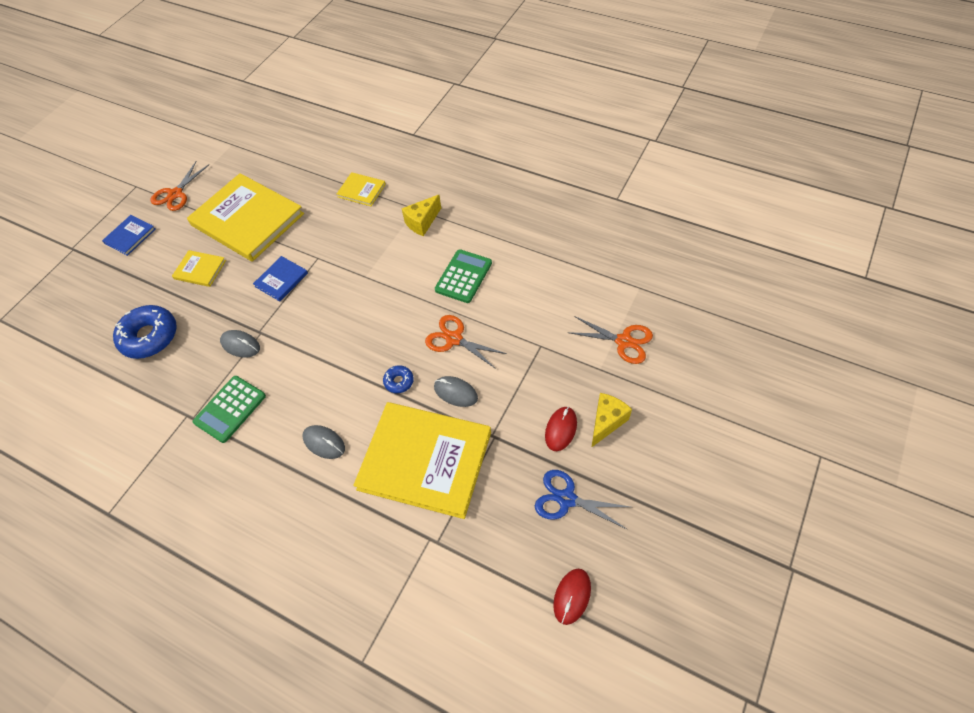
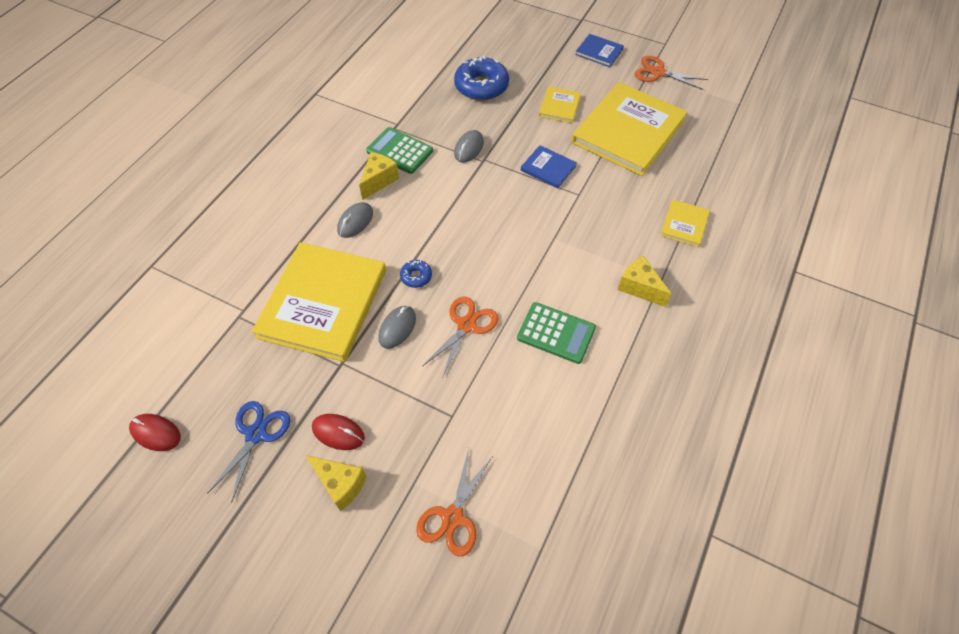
camera: 85 degrees right, 0 degrees up
none -> yellow cheese [359,152,399,200]

